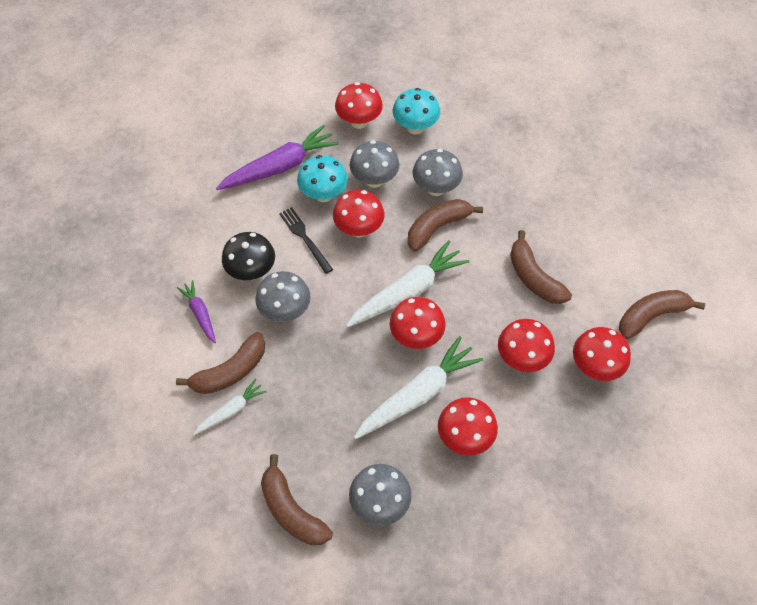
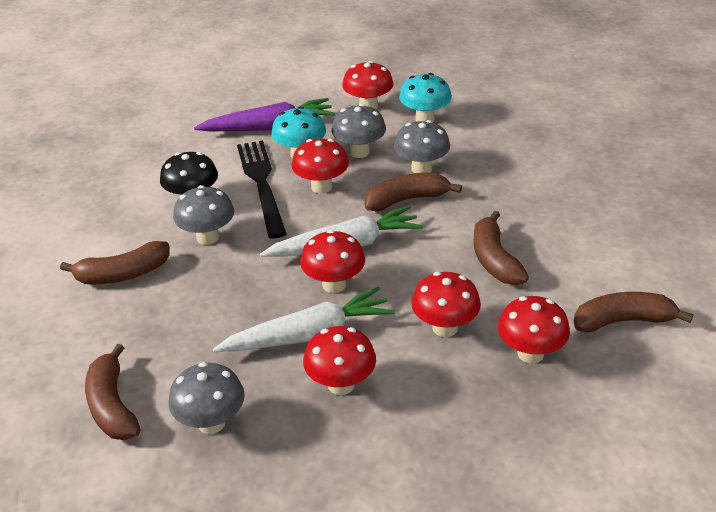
camera: 20 degrees right, 20 degrees down
purple carrot [177,280,216,343] -> none
white carrot [193,379,267,435] -> none
black fork [279,207,333,274] -> black fork [237,140,287,238], size x1.70

